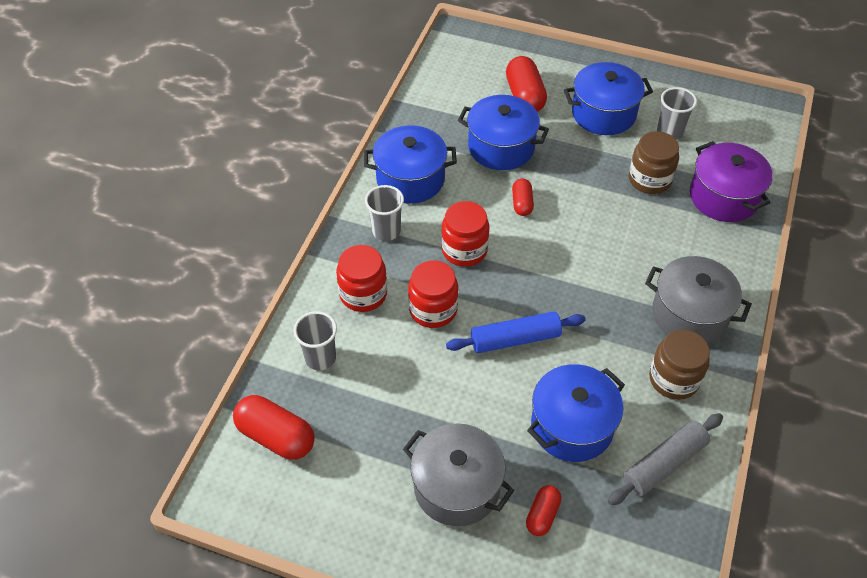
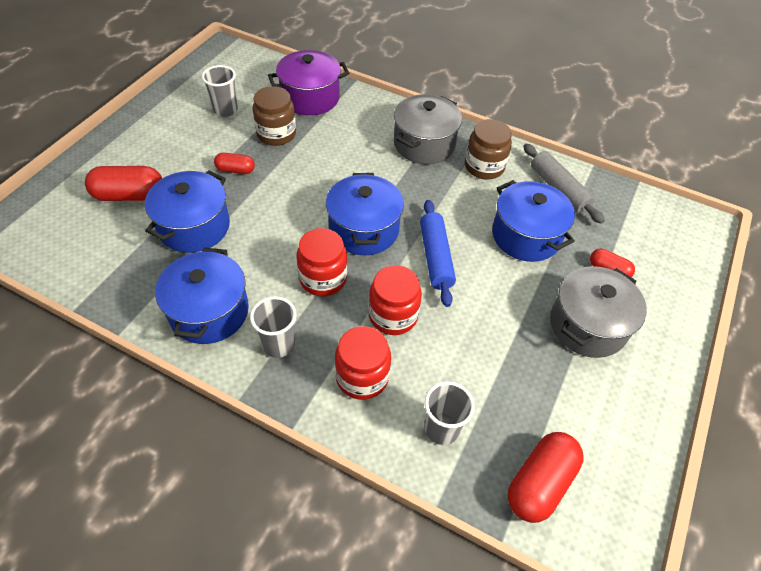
camera: 85 degrees left, 0 degrees up
red capsule [512,179,534,216] -> red capsule moved to [214,153,255,174]
blue pot [564,62,653,135] -> blue pot moved to [326,173,404,255]

